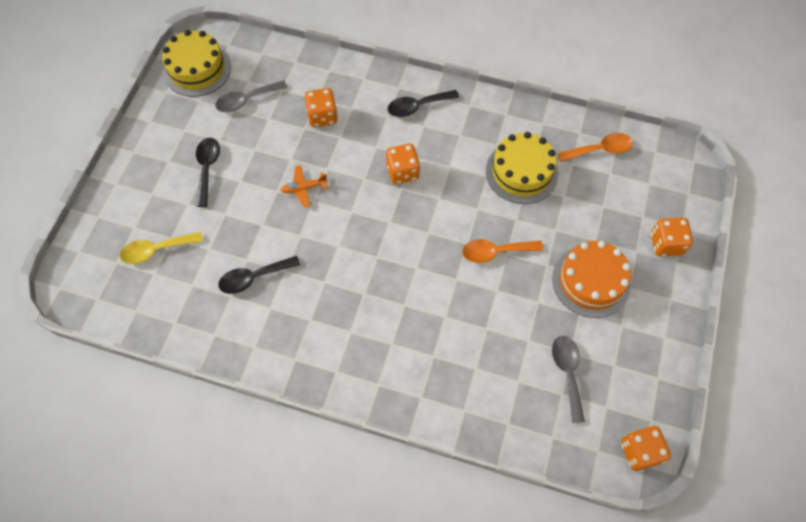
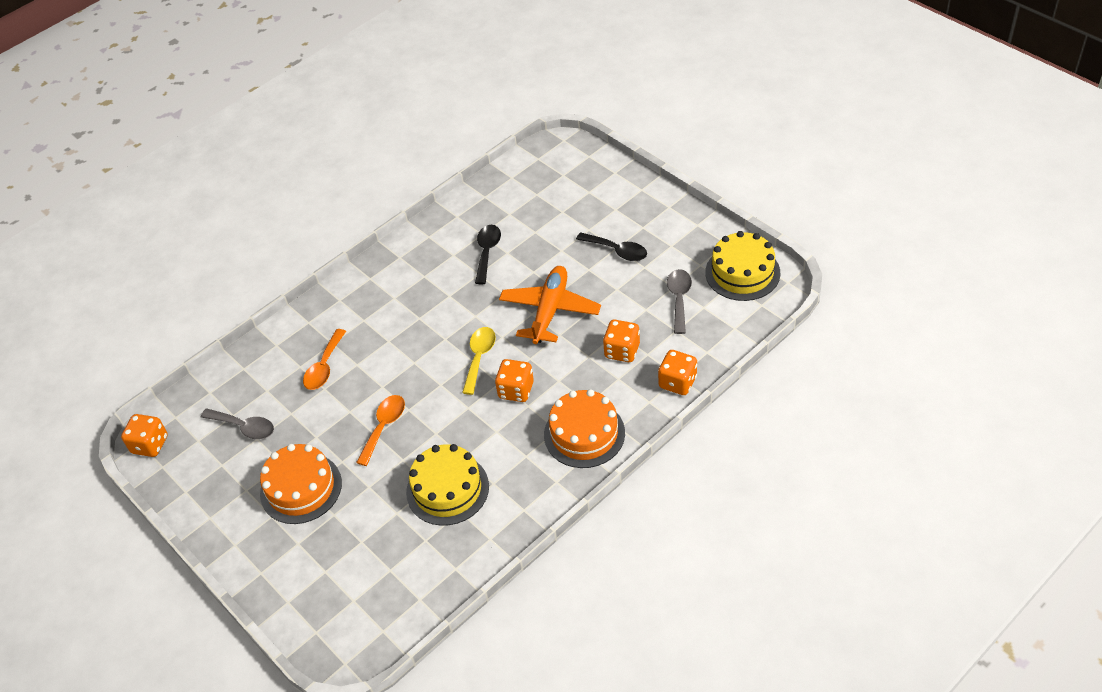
camera: 125 degrees right, 15 degrees down
yellow spoon [120,232,203,264] -> yellow spoon moved to [462,327,496,395]
orange plane [280,165,328,207] -> orange plane [499,266,601,344], size x2.09
black spoon [388,90,459,117] -> orange cake [544,389,625,468]
orange spoon [558,133,633,162] -> orange spoon moved to [303,329,346,390]
orange dice [651,218,693,257] -> orange dice moved to [658,350,697,395]

